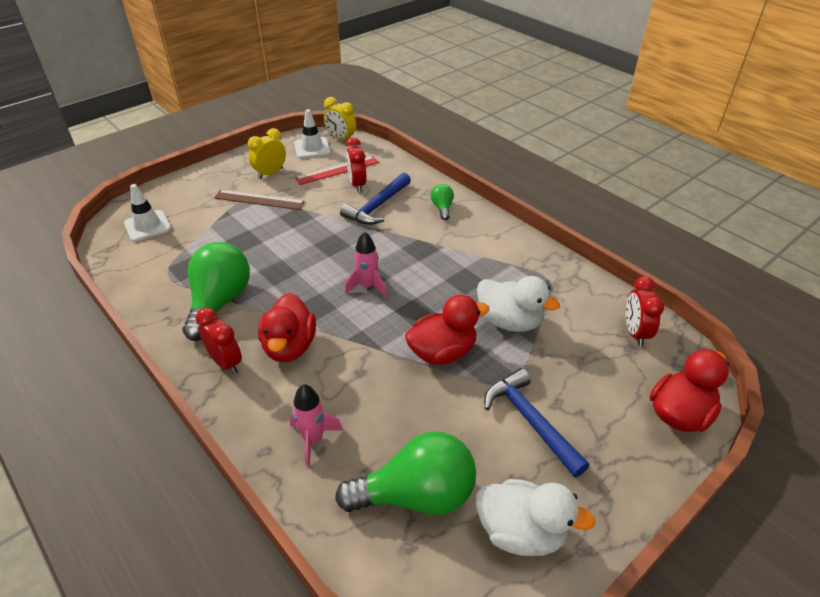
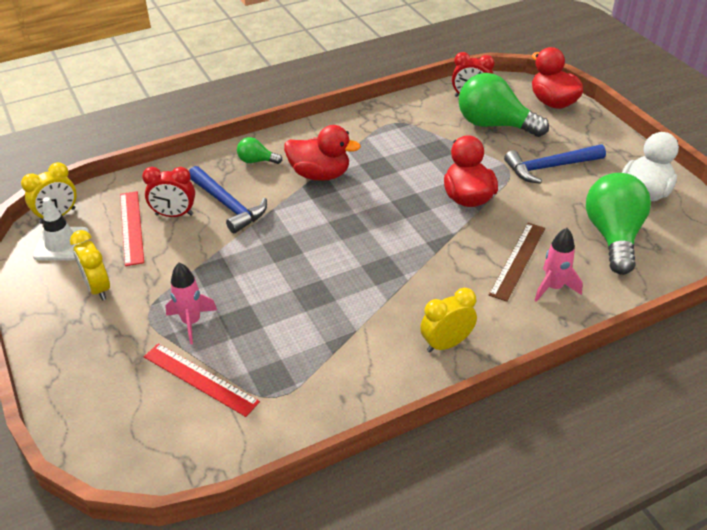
camera: 75 degrees left, 0 degrees up
white traffic cone [124,184,171,242] -> none
green light bulb [183,242,250,341] -> green light bulb moved to [459,73,549,137]
red clock [195,308,242,374] -> yellow clock [420,288,477,353]
brown ruler [214,190,305,210] -> brown ruler moved to [489,223,545,302]
red duck [258,293,316,362] -> red duck moved to [284,125,361,181]
pink rocket [344,231,387,298] -> pink rocket moved to [165,263,217,344]
white duck [477,276,560,332] -> none
none -> red ruler [144,343,260,417]

